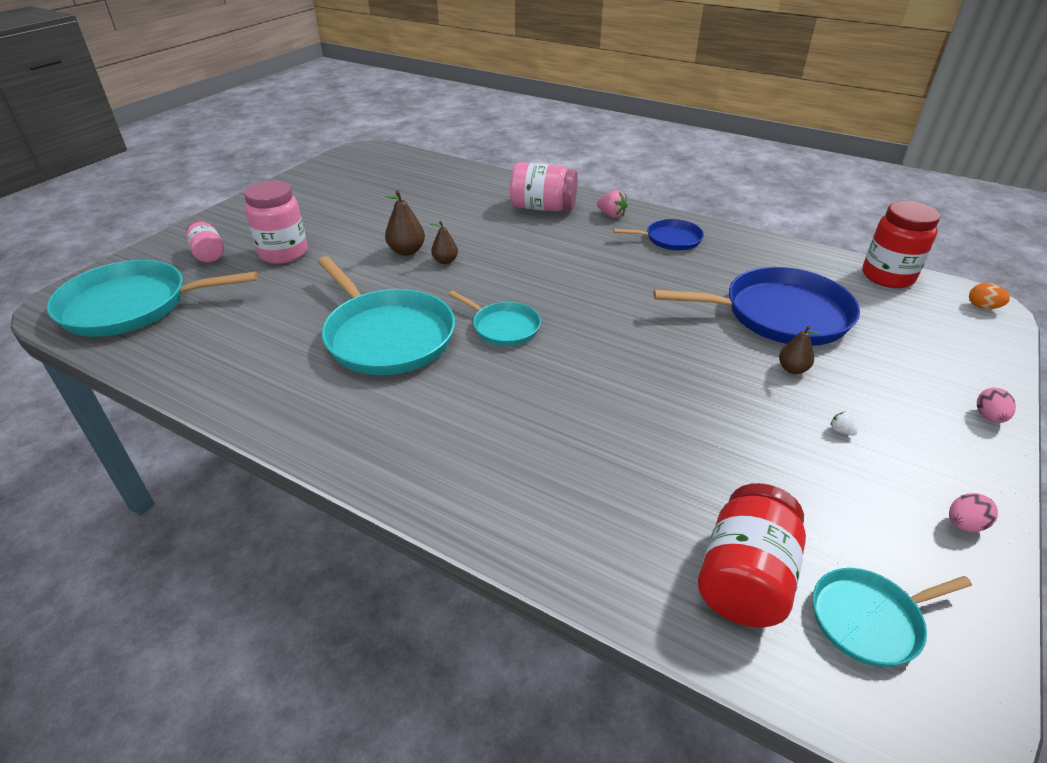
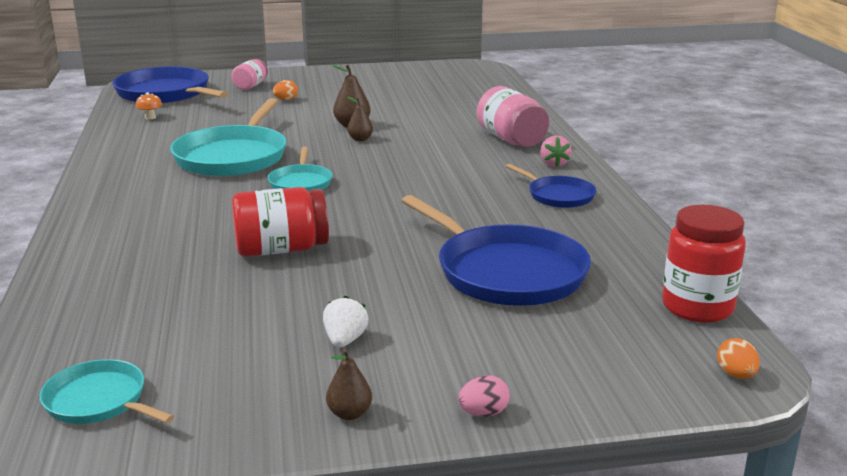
camera: 50 degrees right, 15 degrees down
turquoise pan [46,260,258,337] -> blue pan [112,67,229,103]
pink jar [244,180,308,264] -> orange egg [273,80,298,100]
red jar [698,483,806,628] -> red jar moved to [232,187,329,257]
brown pear [779,325,819,374] -> brown pear moved to [326,349,372,420]
white strawberry [830,411,858,436] -> white strawberry [323,296,369,347], size x1.86
pink egg [949,493,998,532] -> none
none -> orange mushroom [136,93,162,119]

